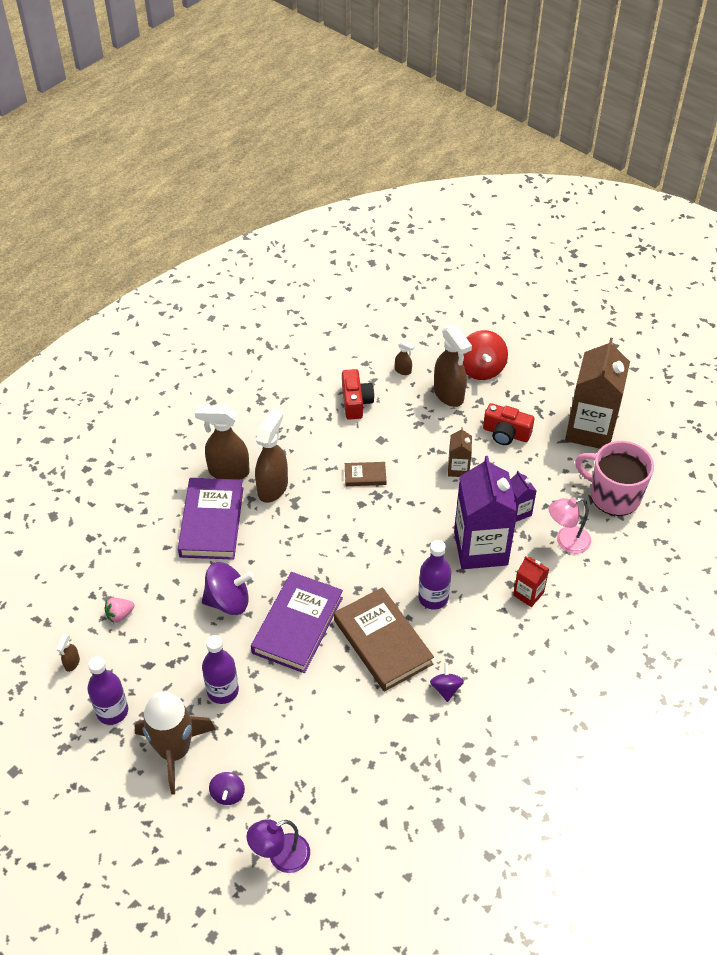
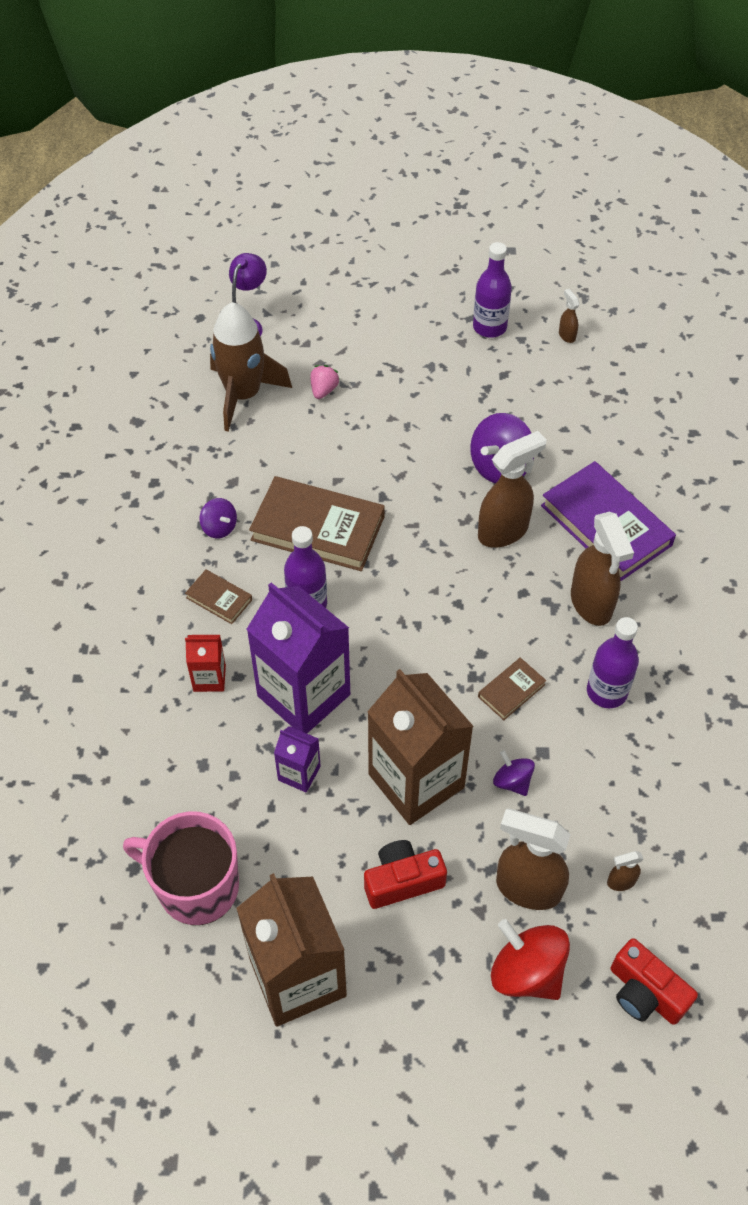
camera: 140 degrees right, 5 degrees up
pink strawberry [105,598,134,623] -> pink strawberry moved to [310,365,339,399]
brown rocket [135,691,216,795] -> brown rocket moved to [210,302,292,432]
brown spray bottle [195,405,250,479] -> brown spray bottle moved to [478,431,547,548]
purple bottle [202,635,239,704] -> purple bottle moved to [587,617,639,708]
purple spinning top [209,772,245,805] -> purple spinning top moved to [493,750,535,796]
purple book [251,572,343,673] -> none
red camera [342,369,374,420] -> red camera moved to [611,938,698,1025]
brown carton [448,427,472,477] -> brown carton [367,669,474,825], size x2.16
pink lamp [548,498,591,554] -> none
pink mug [575,441,654,516] -> pink mug turned 150 degrees counterclockwise [123,811,239,925]
none -> brown book [185,570,252,624]

